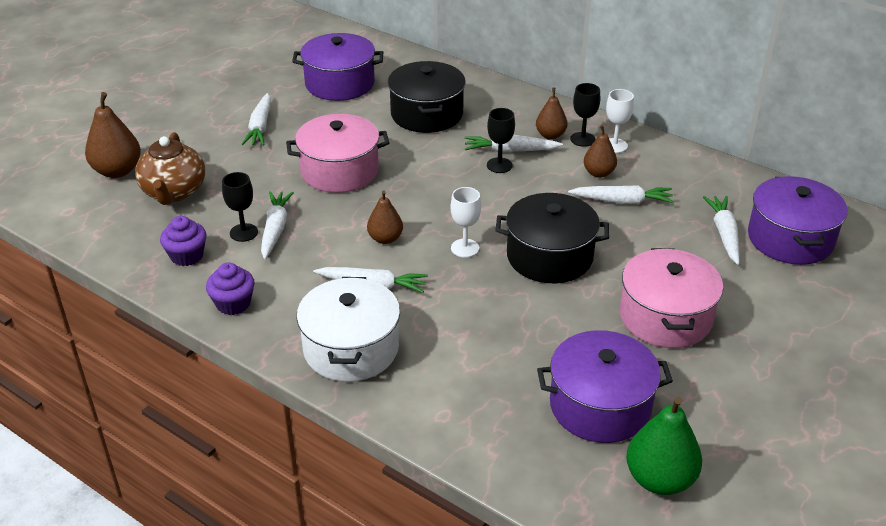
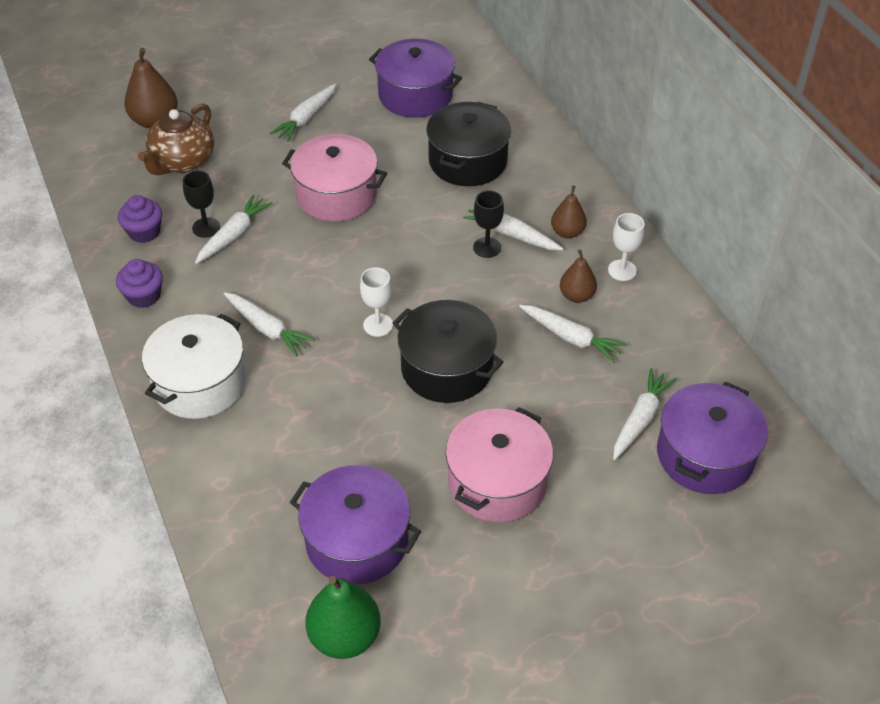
camera: 30 degrees right, 10 degrees up
brown pear [367,190,403,244] -> none
black goblet [570,83,600,147] -> none

